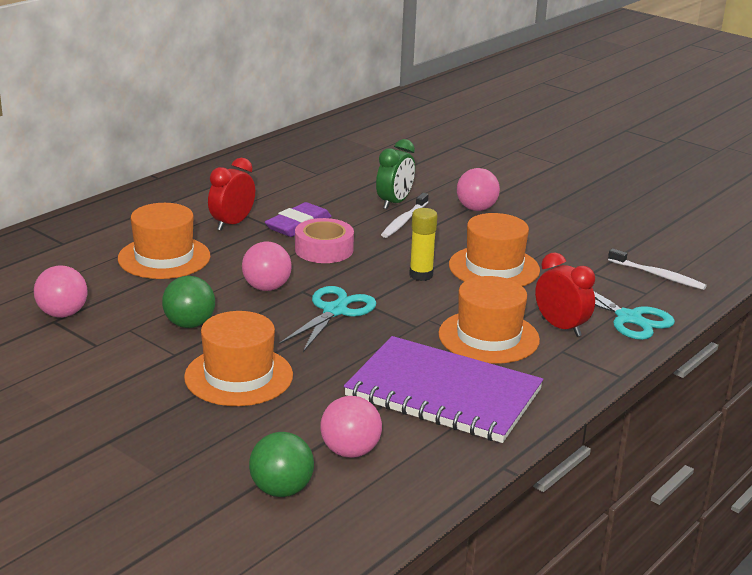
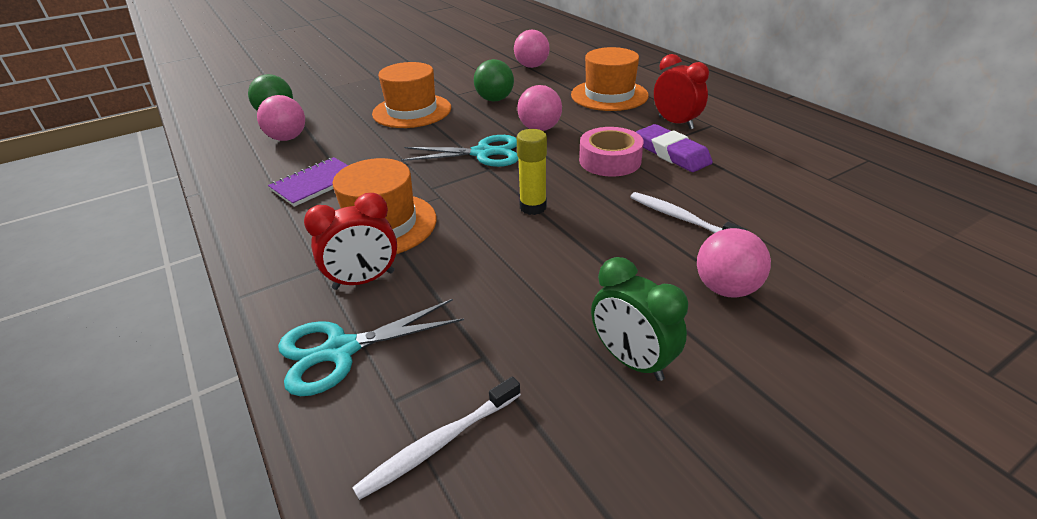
camera: 110 degrees right, 10 degrees up
turquoise scissors [279,286,376,352] -> turquoise scissors turned 45 degrees counterclockwise [401,135,519,167]
purple notebook [344,336,543,443] -> purple notebook [268,157,348,207], size x0.50
green clock [376,139,415,209] -> green clock moved to [591,257,688,381]
orange hat [449,213,540,286] -> none

